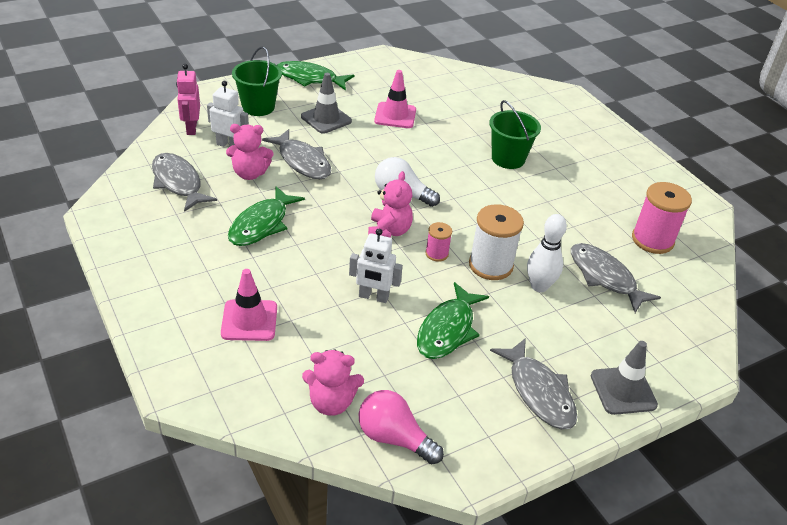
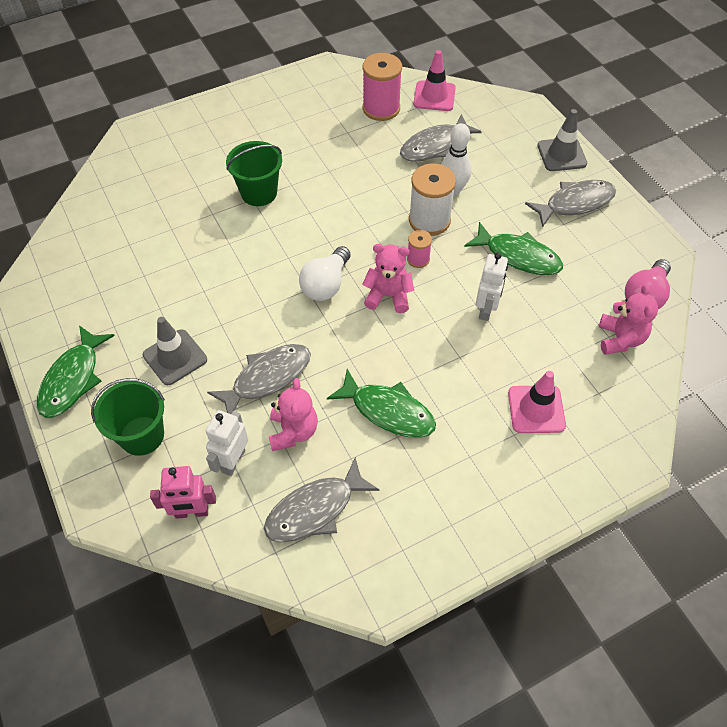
camera: 85 degrees left, 15 degrees up
pink traffic cone [374,70,416,128] -> pink traffic cone moved to [413,50,456,111]

